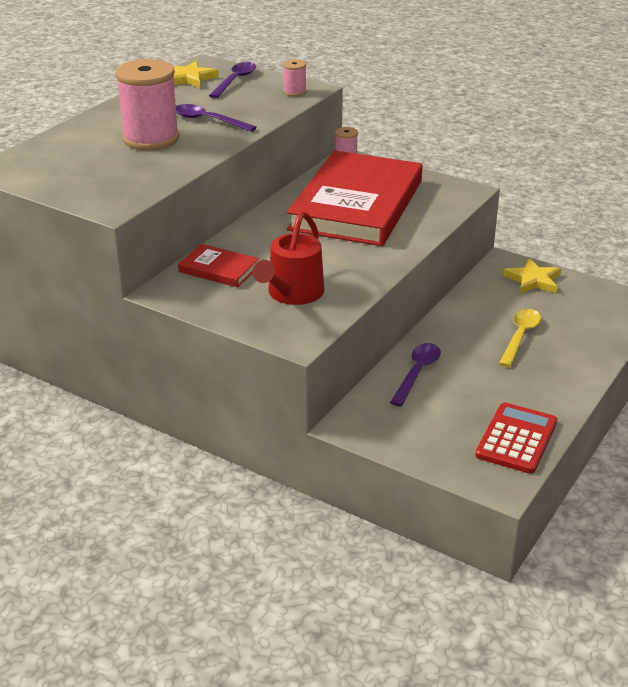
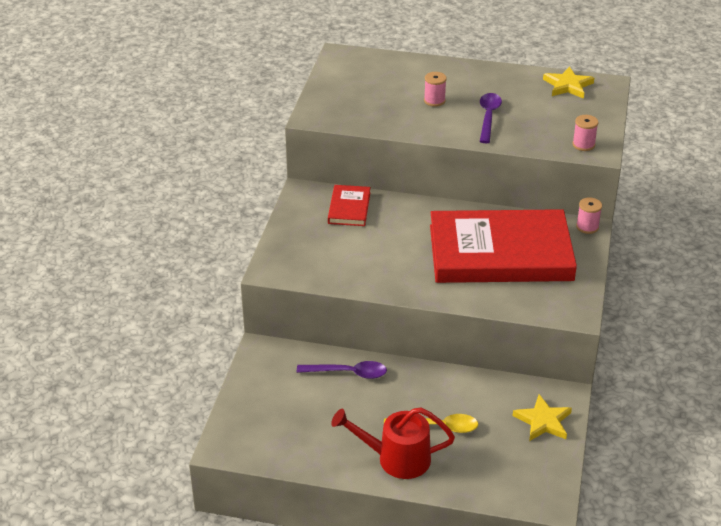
camera: 70 degrees right, 5 degrees up
pink spool [115,59,179,150] -> pink spool [424,72,447,107], size x0.45
purple spoon [209,62,256,98] -> none
red watering can [253,211,324,305] -> red watering can moved to [331,407,455,479]
red calculator [475,403,557,474] -> none

